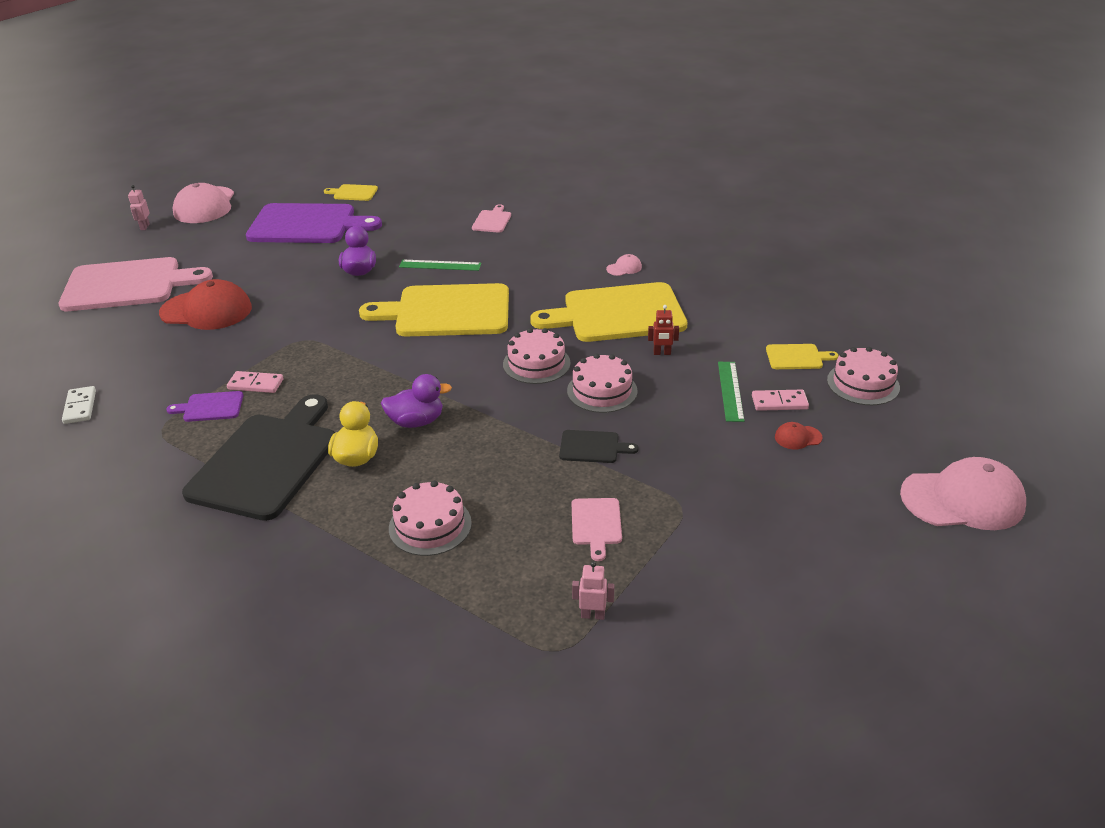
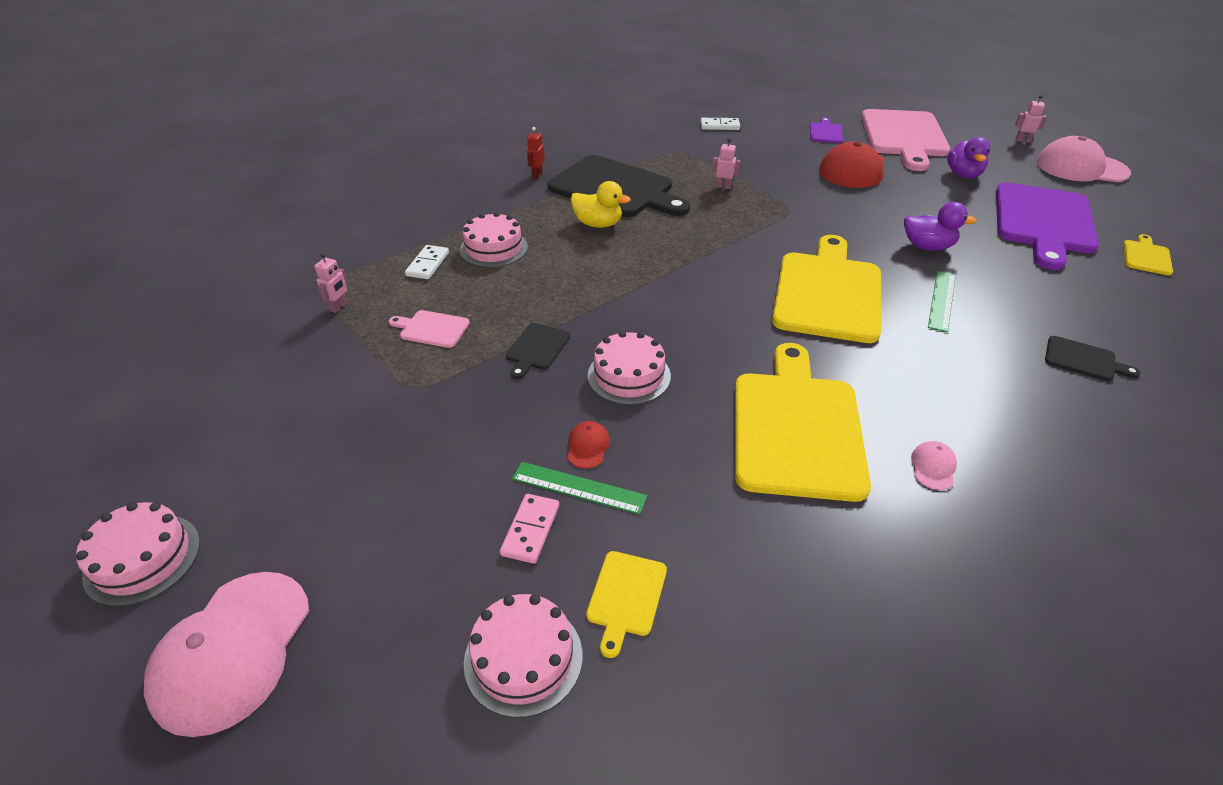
camera: 105 degrees right, 5 degrees up
purple cutting board [166,391,243,422] -> purple cutting board moved to [810,117,843,143]
pink domino [227,371,283,393] -> pink robot [712,138,741,189]
purple duck [381,374,452,428] -> purple duck moved to [947,137,990,179]
pink cutting board [472,204,511,233] -> black cutting board [1045,336,1141,381]
pink cake [503,328,571,384] -> pink cake moved to [76,502,200,606]
pink cap [606,254,642,276] -> pink cap turned 150 degrees counterclockwise [911,441,957,490]
red robot [648,305,679,355] -> red robot moved to [527,127,545,179]
red cap [775,422,822,450] -> red cap moved to [567,421,610,468]
none -> white domino [405,245,449,279]

